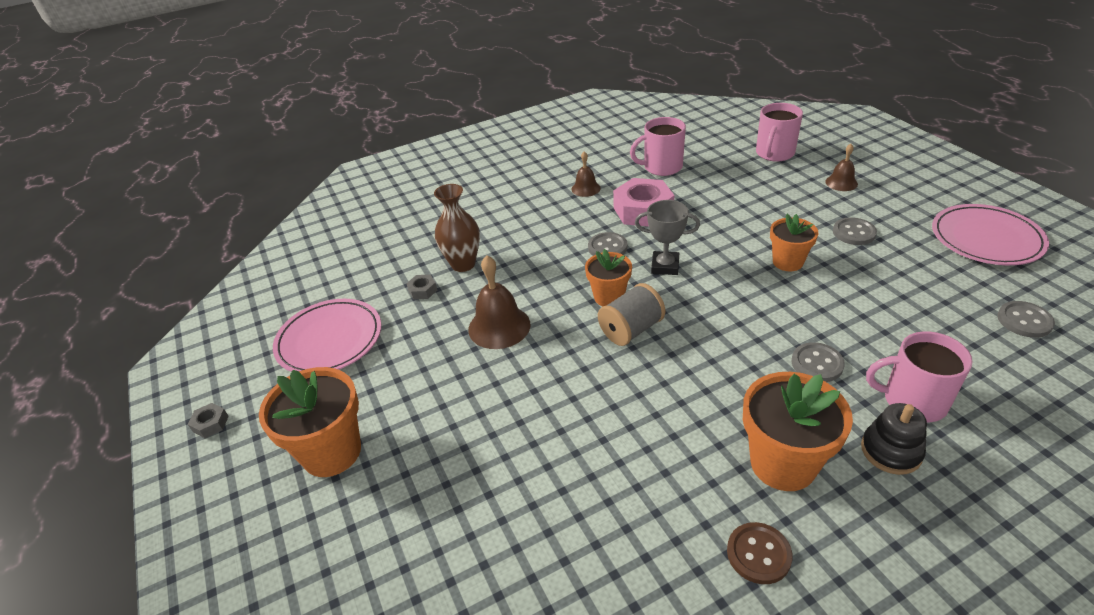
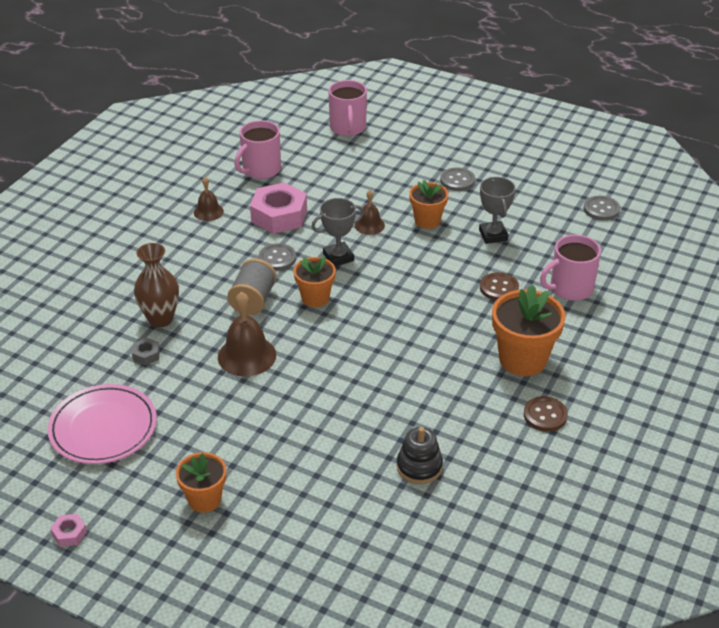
camera: 40 degrees left, 0 degrees up
grey nut [188,403,229,438] -> pink nut [50,514,87,547]
orange flower pot [259,367,361,477] -> orange flower pot [176,452,226,513], size x0.62
grey spool [598,283,665,346] -> grey spool moved to [227,258,277,315]
grey button [792,342,845,382] -> brown button [480,272,519,301]
brown bell [825,144,858,191] -> brown bell moved to [355,190,385,235]
black stacking toy [861,403,927,475] -> black stacking toy moved to [397,427,443,484]
pink plate [932,204,1049,265] -> none
none -> grey trophy [479,177,516,244]

